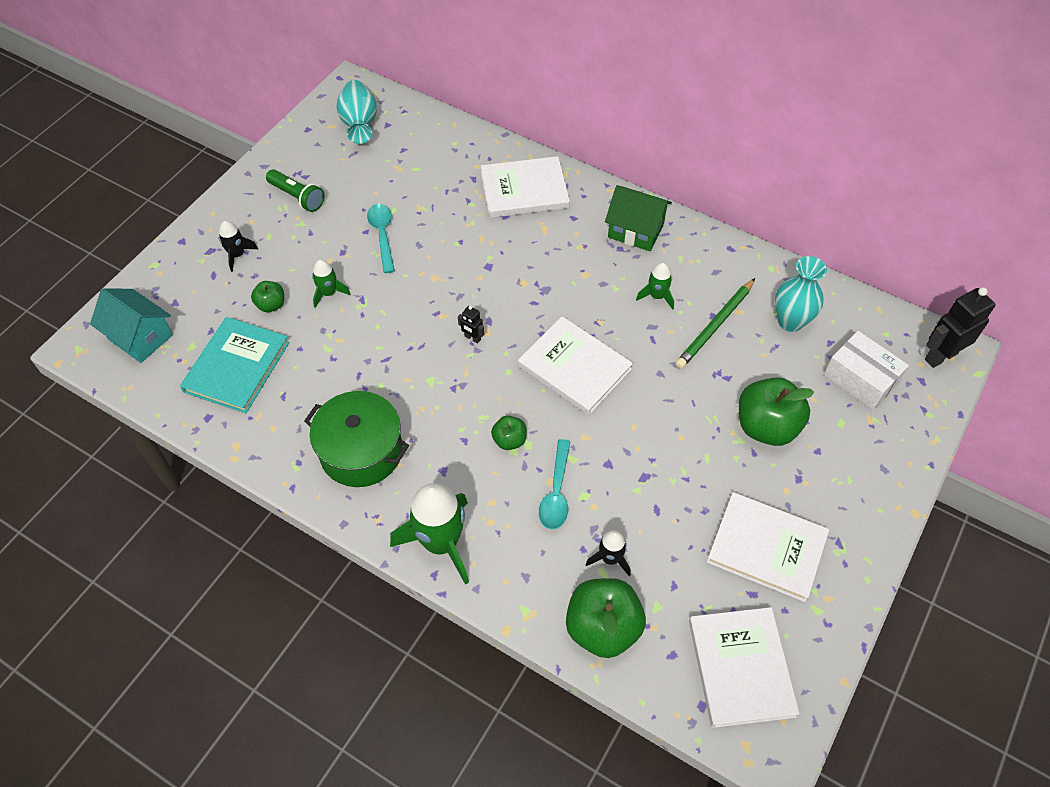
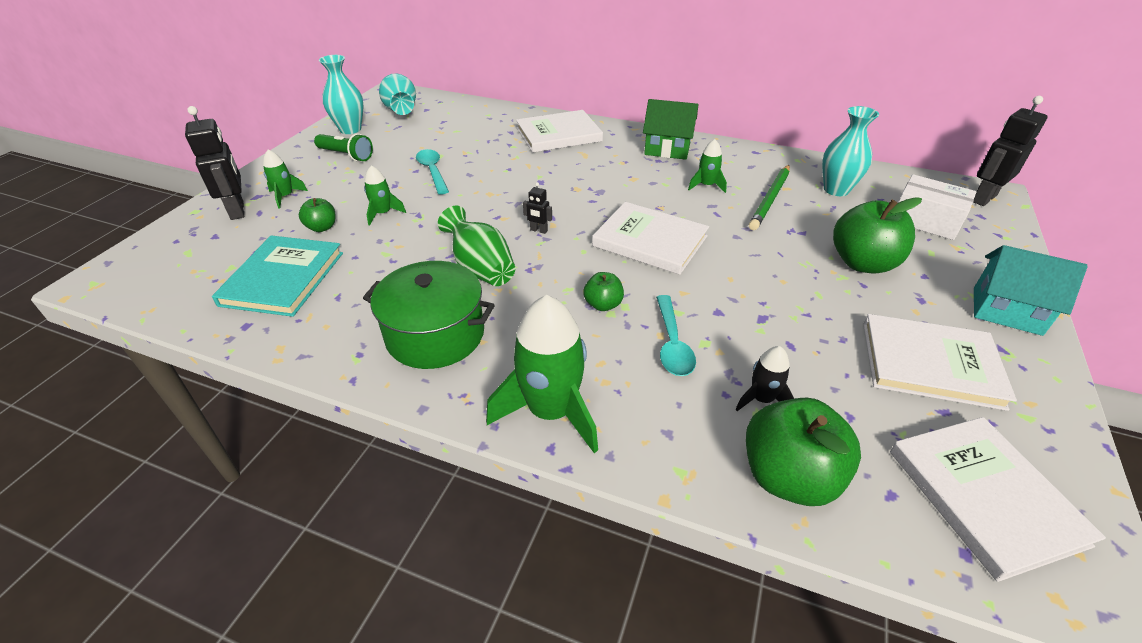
camera: 10 degrees left, 15 degrees down
turquoise house [90,288,173,363] -> turquoise house moved to [974,245,1088,336]
black rocket [219,221,258,272] -> green rocket [263,150,308,209]
none -> black robot [185,106,244,220]
none -> turquoise vase [319,55,364,134]
none -> green vase [438,205,515,286]

